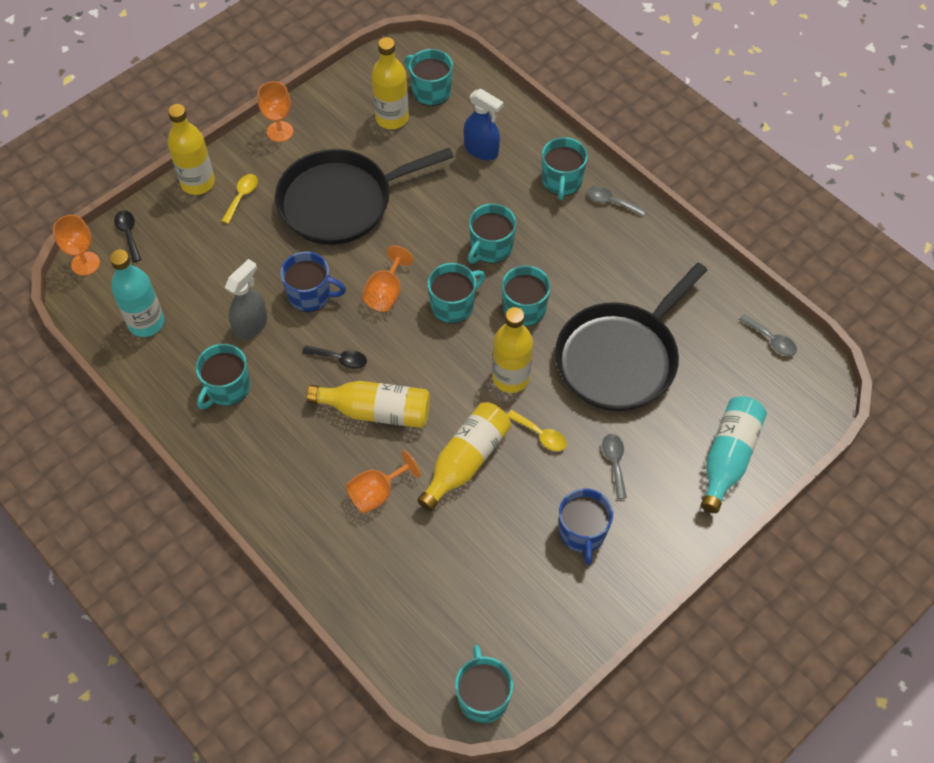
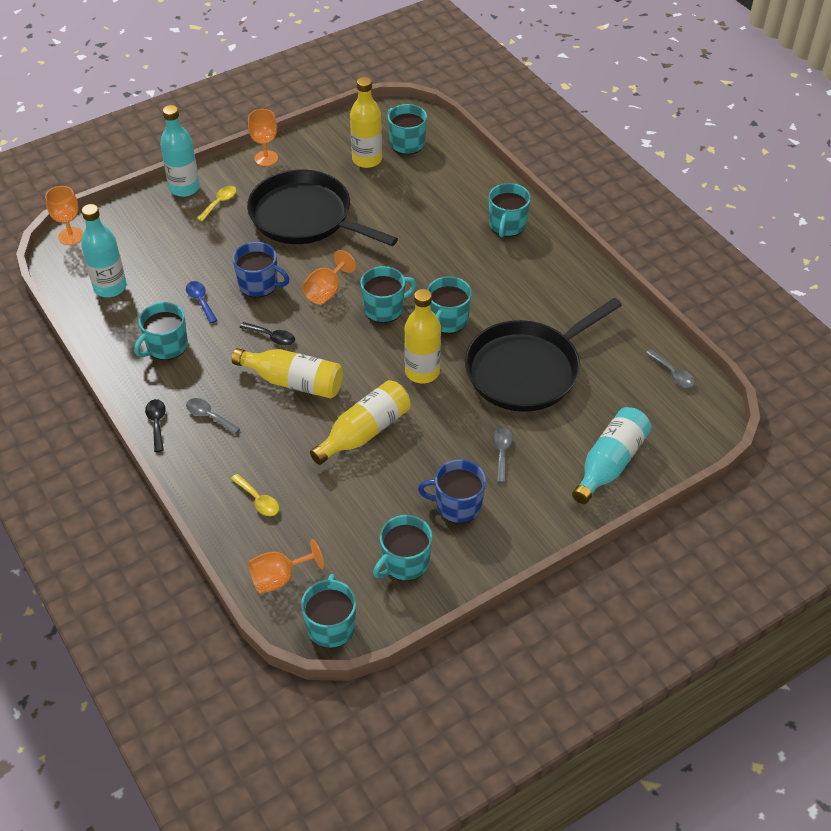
camera: 10 degrees right, 10 degrees down
black spoon [114,210,141,262] -> black spoon moved to [145,399,166,452]
yellow bottle [167,104,215,195] -> turquoise bottle [160,105,200,197]
grey spray bottle [225,259,267,340] -> blue spoon [186,281,218,324]
black pan [275,148,454,245] -> black pan turned 45 degrees clockwise [247,169,398,246]
orange goblet [346,450,421,514] -> orange goblet moved to [248,539,324,594]
blue spray bottle [464,89,504,160] -> none
turquoise mug [468,204,516,264] -> turquoise mug moved to [373,515,432,581]
yellow spoon [507,410,567,451] -> yellow spoon moved to [231,474,279,516]
blue mug [559,488,613,565] -> blue mug turned 90 degrees clockwise [418,459,486,523]
grey spoon [587,186,646,216] -> grey spoon moved to [186,398,240,435]

